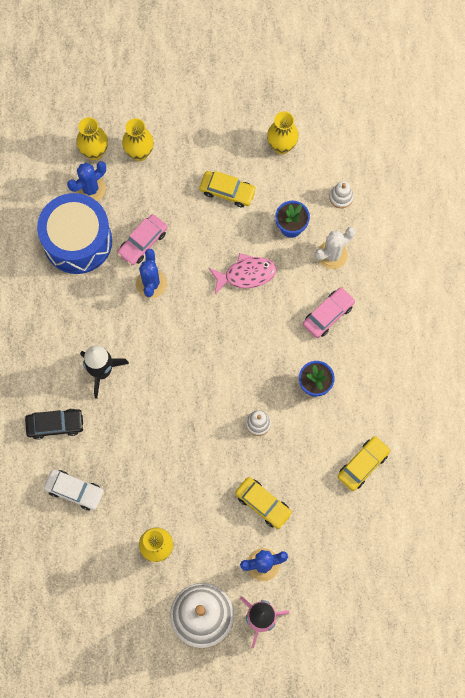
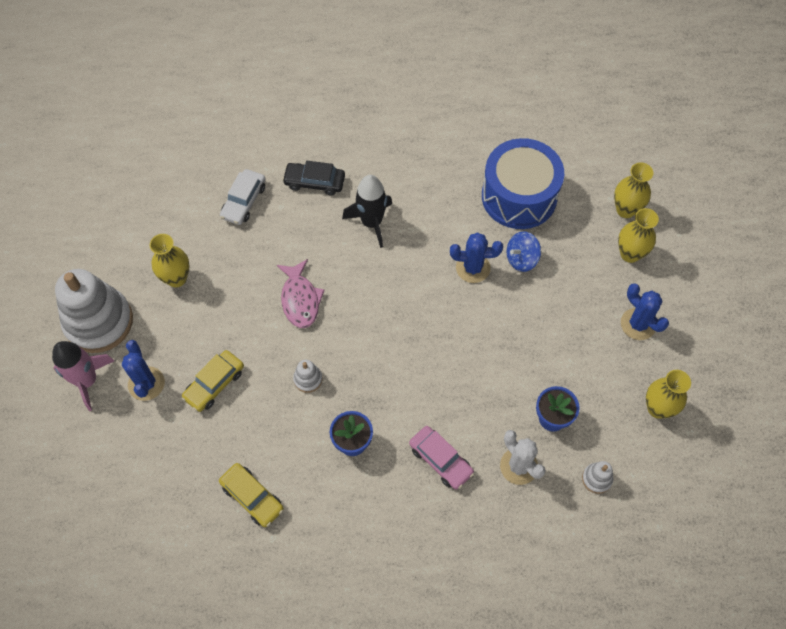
camera: 90 degrees right, 10 degrees down
black car [25,409,84,440] -> black car turned 105 degrees clockwise [282,161,345,195]
blue cactus [67,161,106,201] -> blue cactus moved to [621,284,669,340]
pink car [117,214,168,266] -> blue spinning top [507,231,541,272]
yellow car [199,171,257,207] -> none
pink fish [209,253,277,294] -> pink fish moved to [277,259,325,328]

